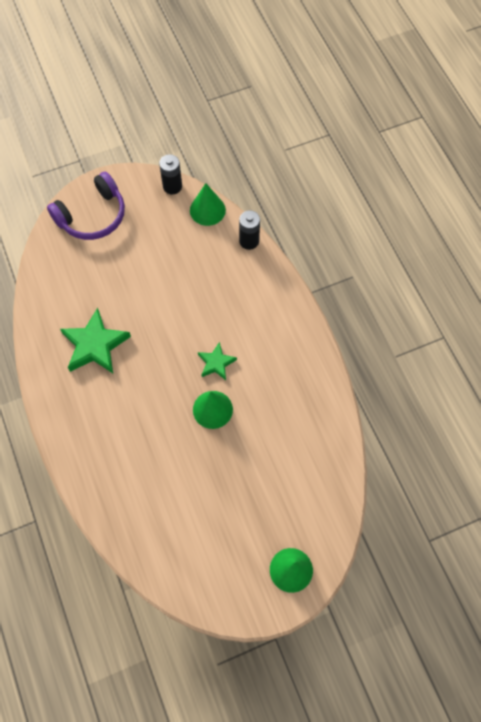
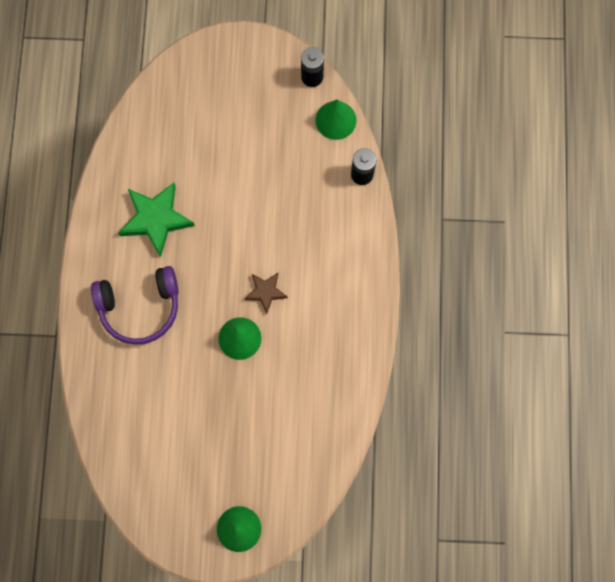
camera: 25 degrees right, 10 degrees up
purple headphones [47,172,125,240] -> purple headphones moved to [91,266,179,345]
green star [198,342,237,380] -> brown star [244,273,288,314]

